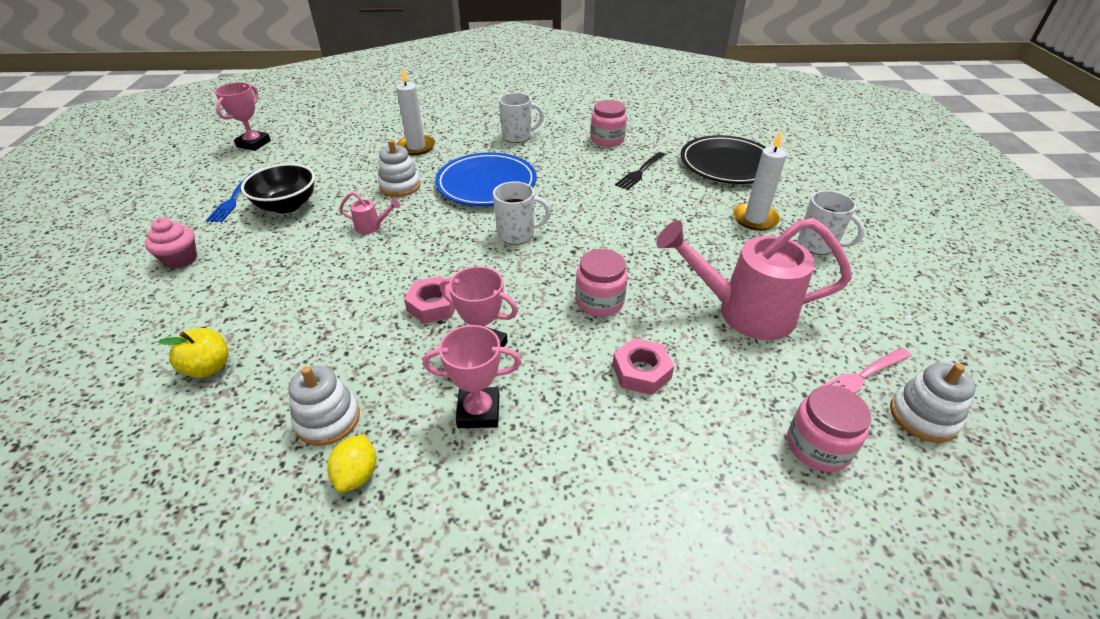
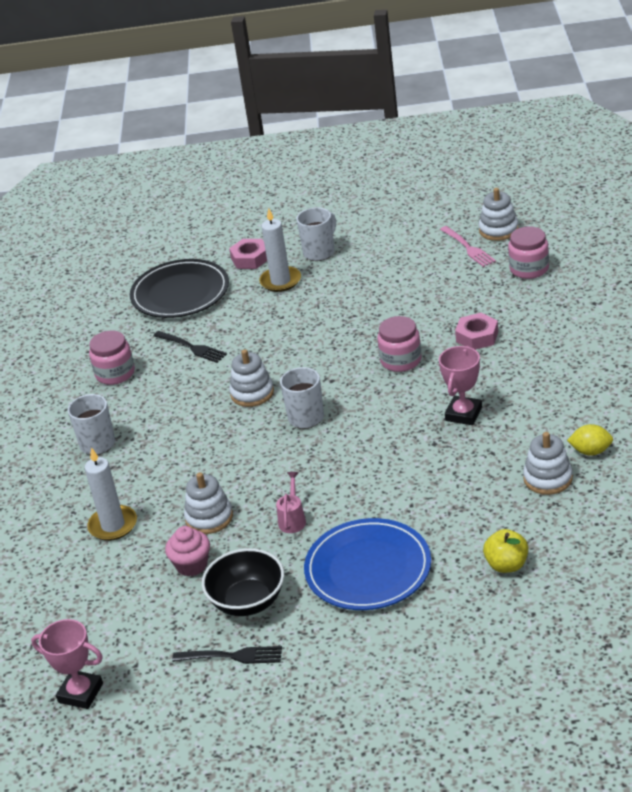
camera: 85 degrees left, 5 degrees down
pink cupcake [145,218,197,269] -> pink cupcake moved to [165,526,210,576]
blue fork [206,173,252,222] -> black fork [172,646,282,664]
pink nut [404,276,456,324] -> pink nut moved to [229,239,267,269]
pink trophy [423,325,521,428] -> none
blue plate [435,152,537,206] -> blue plate moved to [304,518,431,610]
pink watering can [656,218,852,340] -> none
none -> white stacking toy [229,349,274,407]

